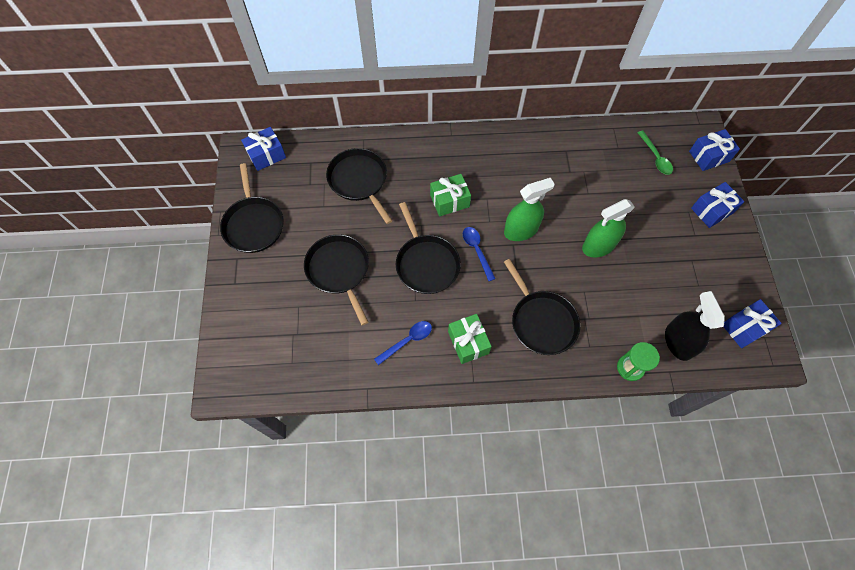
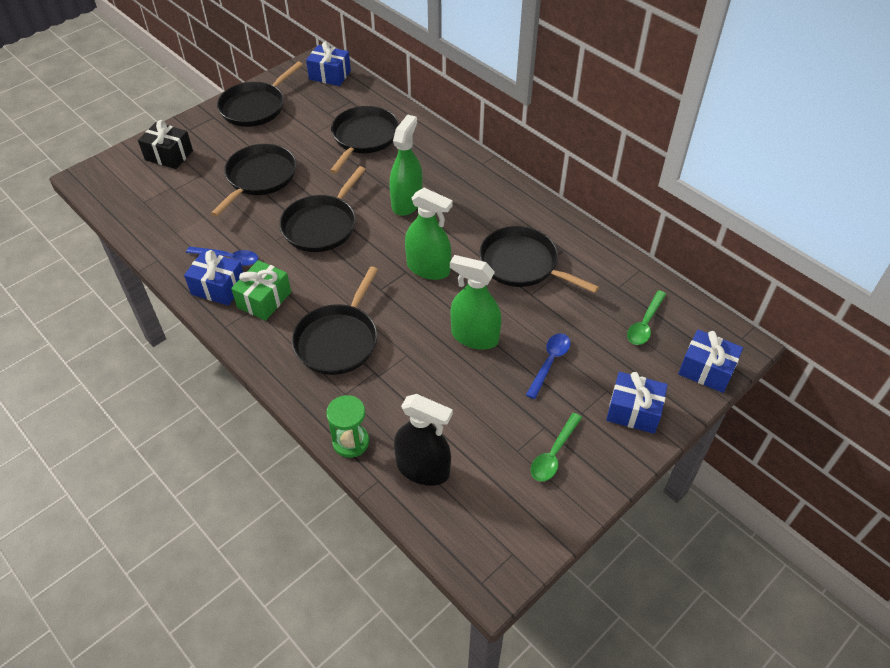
camera: 50 degrees right, 15 degrees down
green gift [430,174,471,216] -> green spray bottle [390,114,423,216]
blue spoon [463,227,496,281] -> blue spoon moved to [526,333,570,399]
black spray bottle [665,291,725,361] -> black spray bottle turned 75 degrees clockwise [394,394,453,486]
blue gift [724,299,782,348] -> blue gift moved to [184,250,243,306]
none -> black gift [138,120,193,169]
none -> black pan [479,226,599,293]
none -> green spoon [531,413,582,482]

